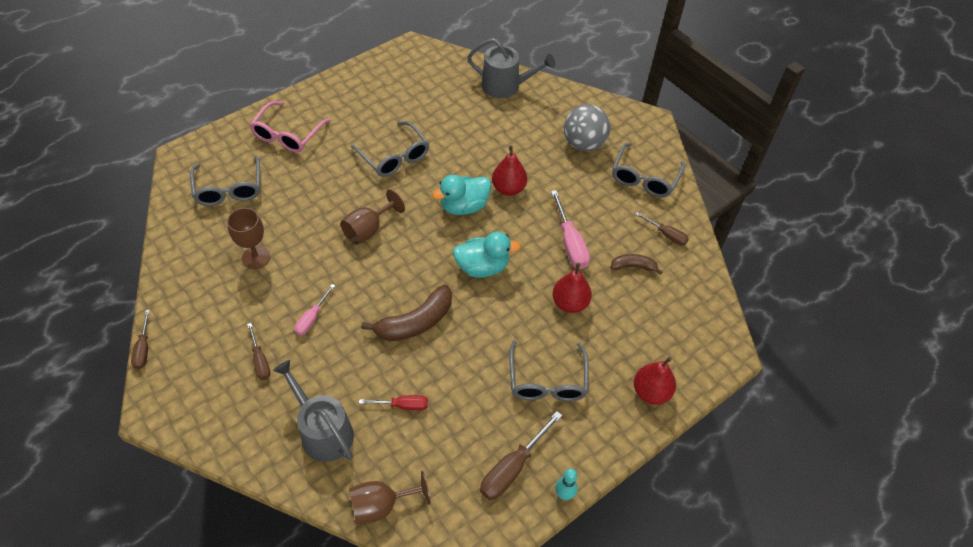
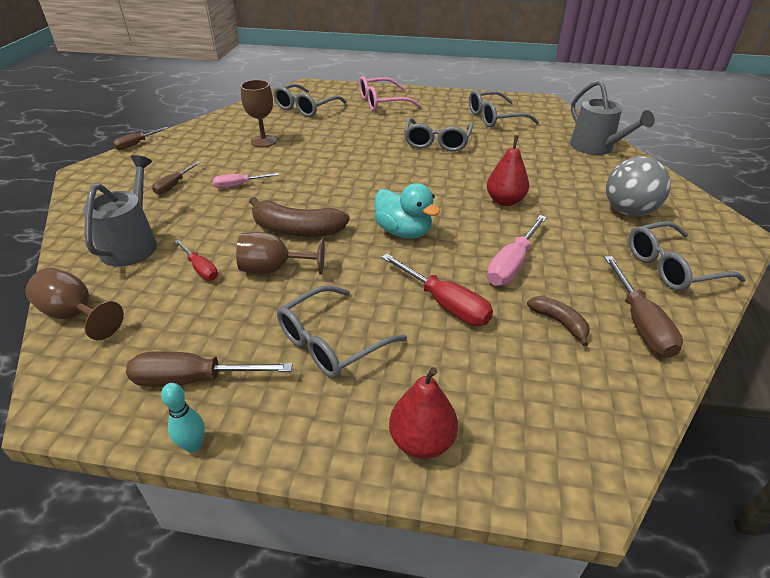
camera: 50 degrees right, 15 degrees down
brown goblet [341,189,405,245] -> brown goblet moved to [236,232,325,275]
turquoise duck [432,175,491,215] -> none
red pear [552,263,592,313] -> red screwdriver [381,253,493,326]
brown screwdriver [635,212,689,245] -> brown screwdriver [604,256,683,358], size x1.62
none -> grey glasses [469,90,539,127]

